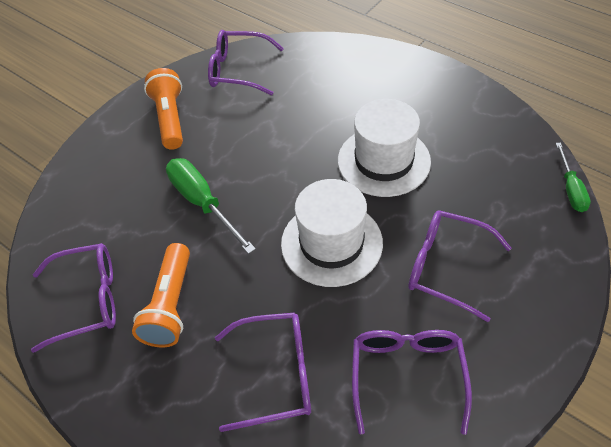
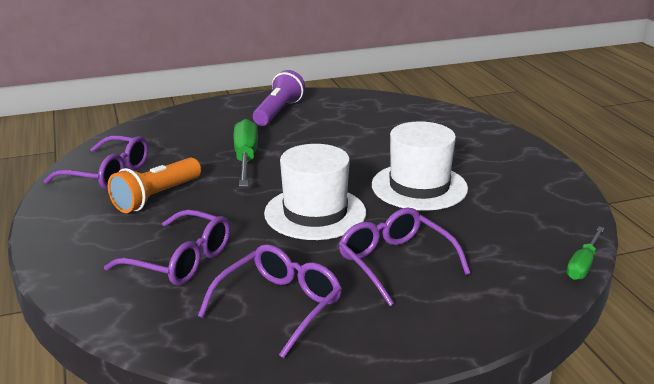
camera: 30 degrees right, 25 degrees down
orange flashlight [144,68,183,150] -> purple flashlight [253,70,305,126]
purple glasses [208,30,284,95] -> none

